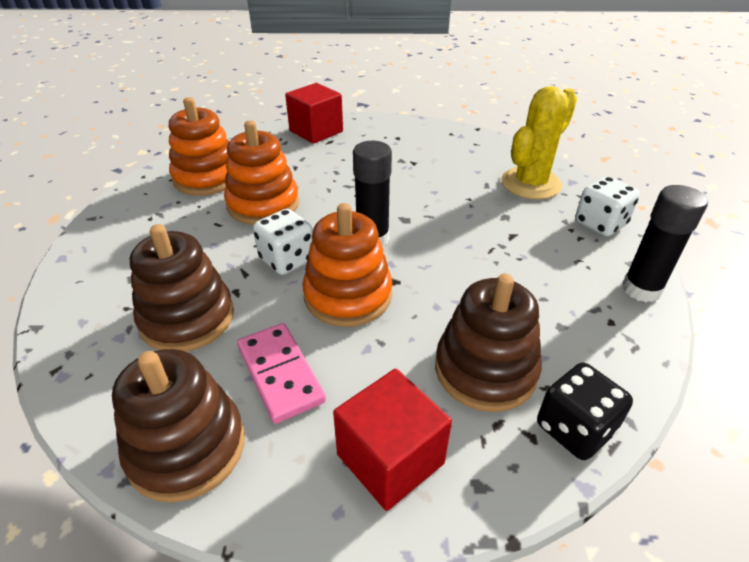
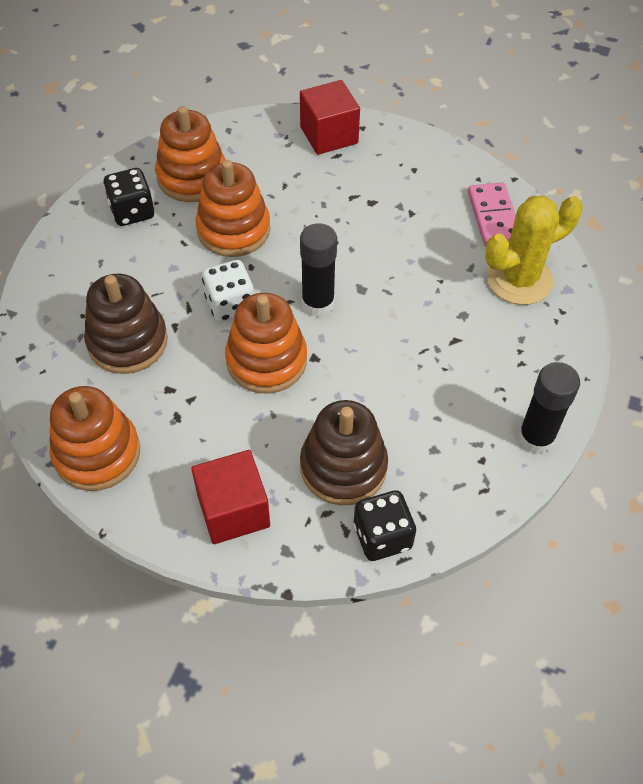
camera: 20 degrees right, 15 degrees up
brown stacking toy [112,349,245,503] -> orange stacking toy [49,386,140,491]
pink domino [237,323,326,424] -> pink domino moved to [468,182,516,246]
white dice [575,176,640,236] -> none
none -> black dice [103,168,154,226]

